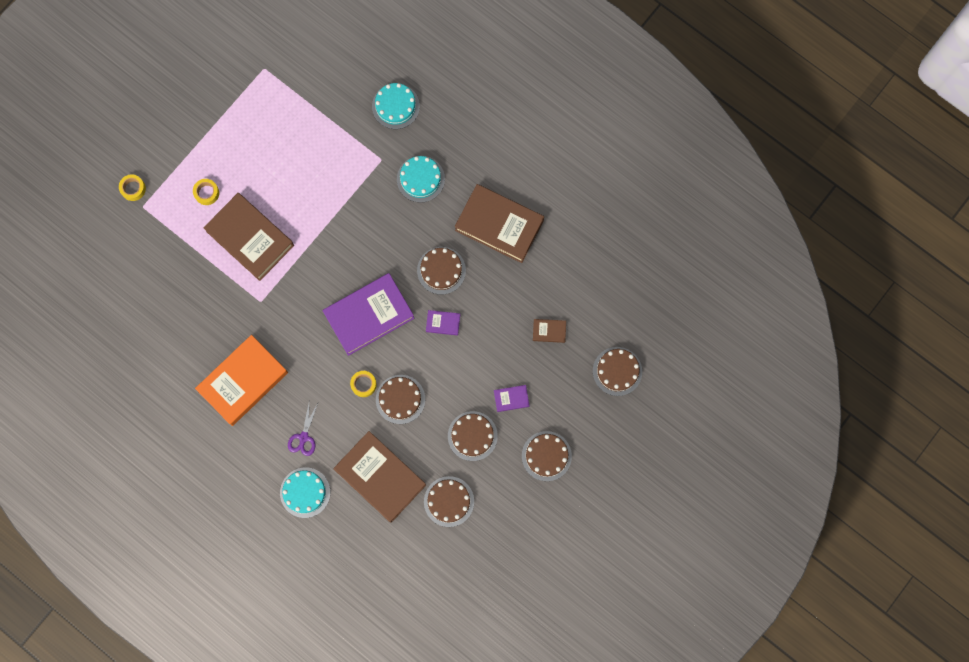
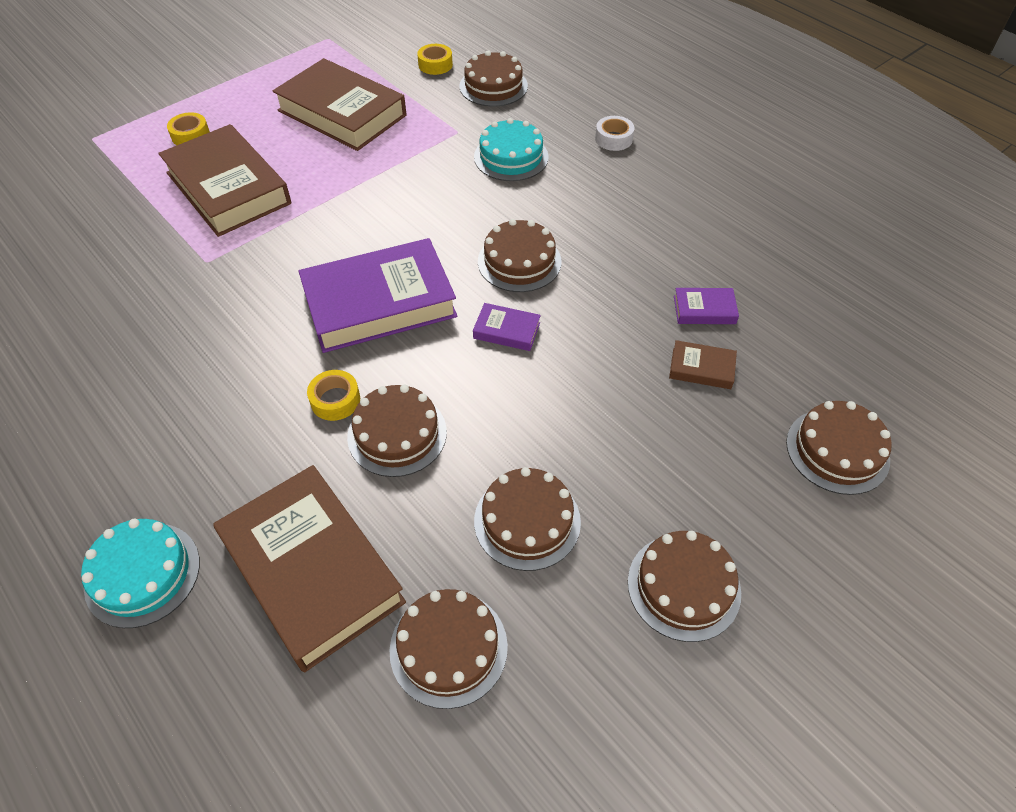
camera: 10 degrees right, 25 degrees down
yellow tape [119,174,146,201] -> yellow tape moved to [417,44,453,75]
orange book [195,335,288,426] -> none
purple scissors [288,403,318,456] -> none
turquoise cake [372,83,420,129] -> brown cake [460,51,528,107]
brown book [455,184,544,263] -> brown book moved to [272,58,406,151]
purple book [494,385,530,412] -> purple book moved to [674,288,739,324]
none -> white tape [595,116,634,151]

